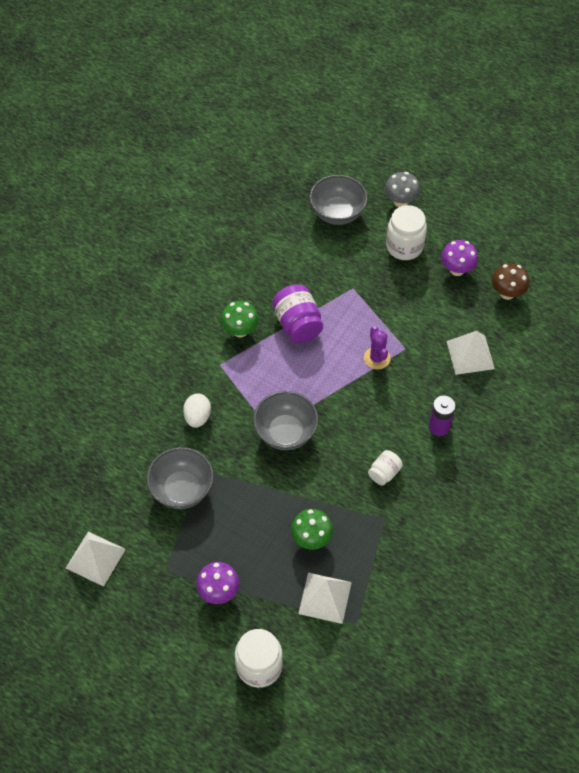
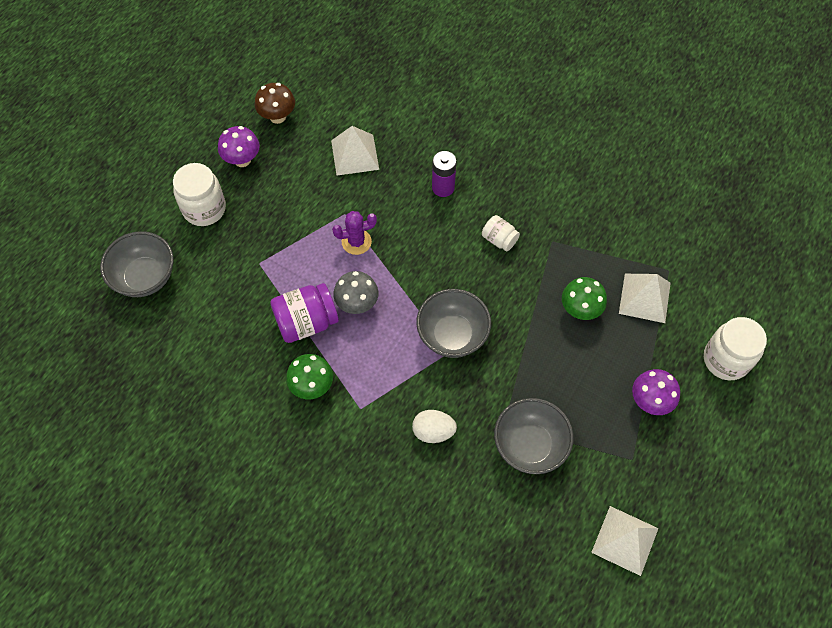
camera: 90 degrees left, 5 degrees up
grey mushroom [385,172,420,207] -> grey mushroom moved to [333,271,378,314]

